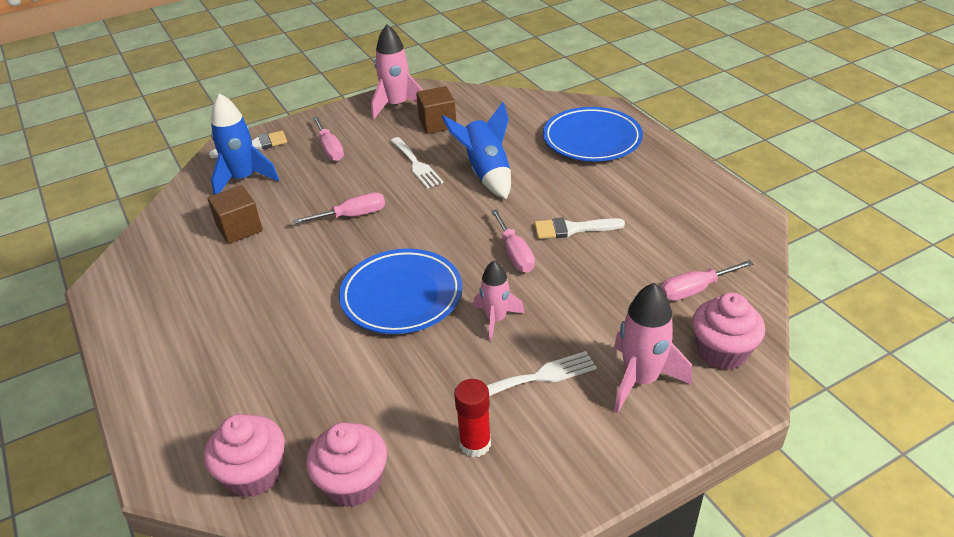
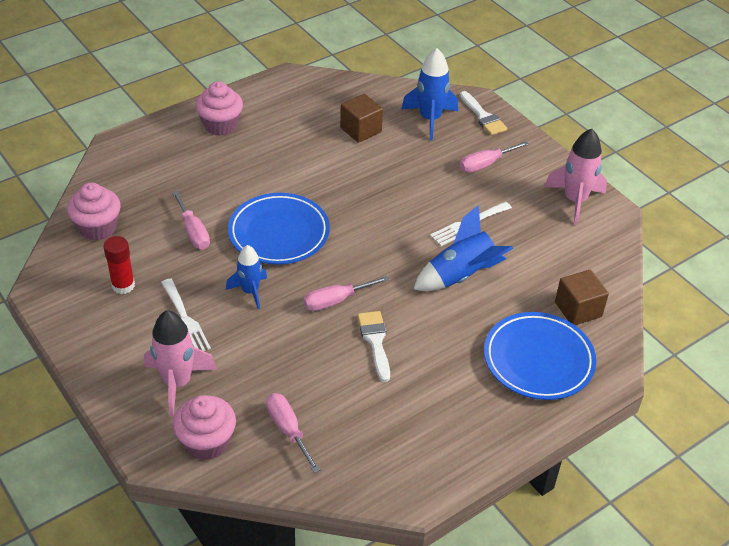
camera: 80 degrees right, 5 degrees up
pink cupcake [204,414,285,498] -> pink cupcake moved to [195,82,243,136]
pink screwdriver [293,192,385,224] -> pink screwdriver moved to [172,191,210,249]
brown cube [416,86,456,134] -> brown cube moved to [555,270,609,325]
pink rocket [473,260,525,342] -> blue rocket [226,245,267,309]

